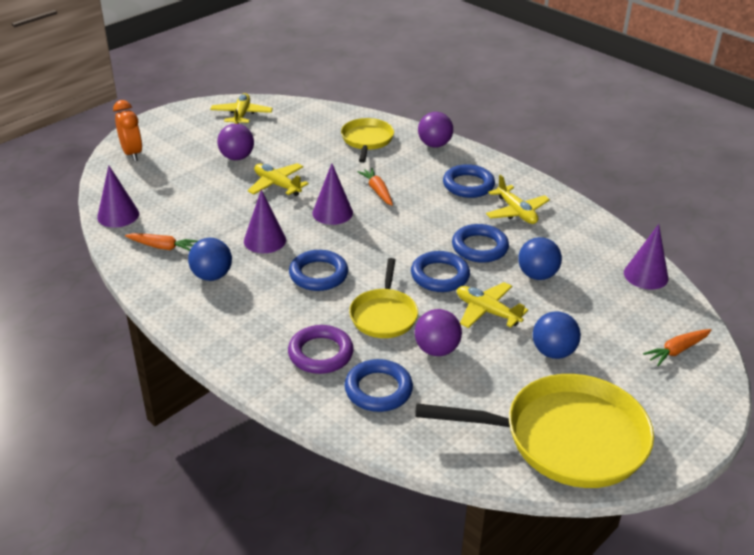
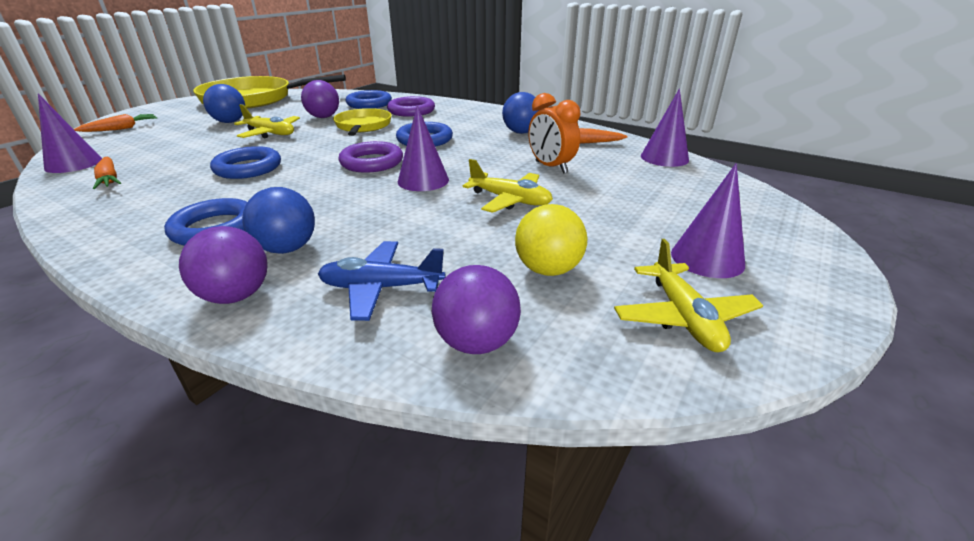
camera: 170 degrees right, 5 degrees down
orange clock [113,100,142,161] -> orange clock moved to [528,93,581,174]
purple ball [217,124,254,160] -> purple ball moved to [432,265,521,354]
purple cone [244,189,286,253] -> purple cone moved to [671,163,745,278]
yellow pan [341,118,394,163] -> blue plane [318,241,445,321]
orange carrot [357,168,393,206] -> orange carrot moved to [93,157,121,189]
blue ring [411,251,470,292] -> none
yellow plane [486,174,550,224] -> none
blue ball [518,237,562,280] -> blue ball moved to [242,187,315,254]
none -> purple ring [338,141,403,173]
none -> yellow ball [515,204,587,276]

